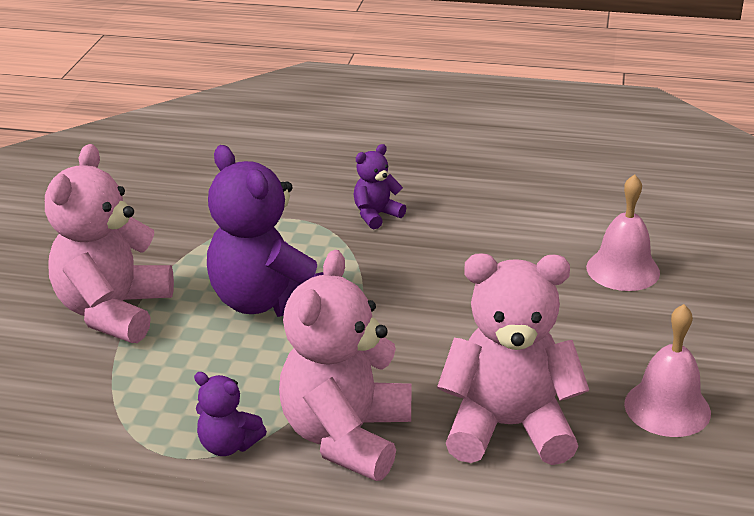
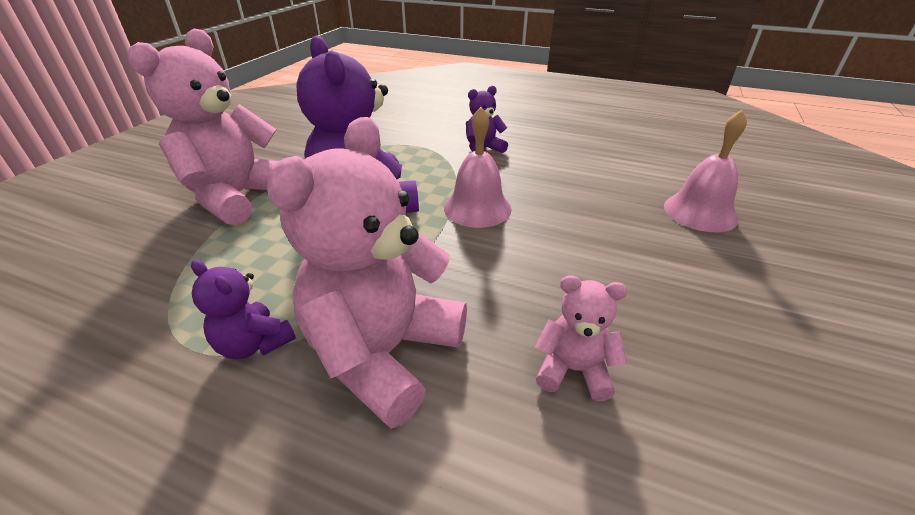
camera: 10 degrees right, 5 degrees up
pink teddy bear [437,253,589,465] -> pink teddy bear [535,275,627,401], size x0.48
pink bell [624,304,711,437] -> pink bell moved to [444,107,512,228]

